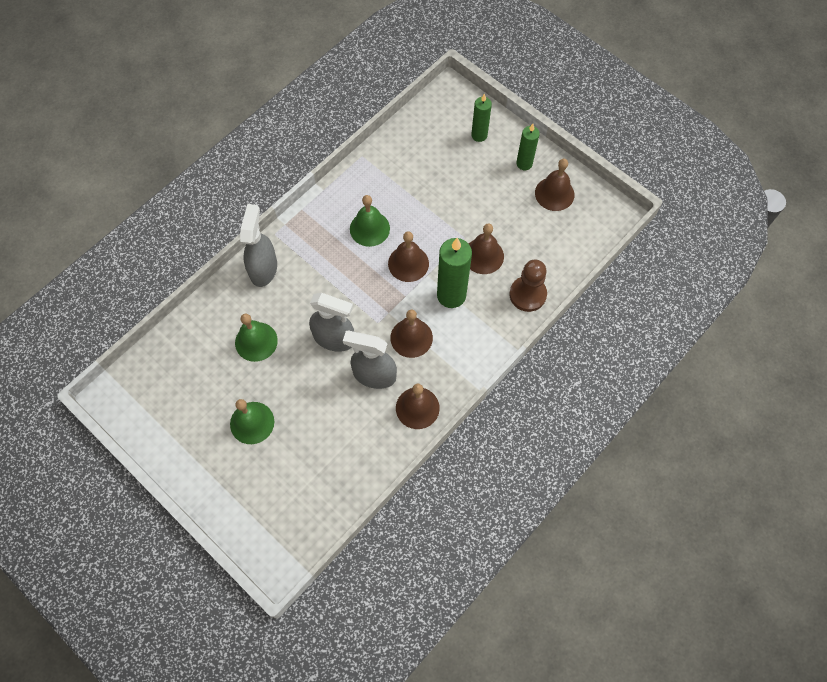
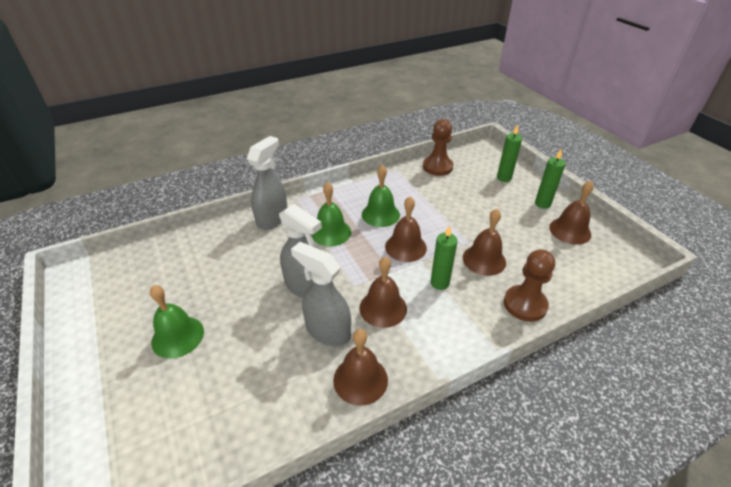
camera: 20 degrees right, 25 degrees down
green bell [235,314,278,362] -> green bell moved to [311,182,351,246]
green candle [437,238,472,308] -> green candle [431,225,458,290], size x0.60
none -> brown pawn [423,119,454,176]

